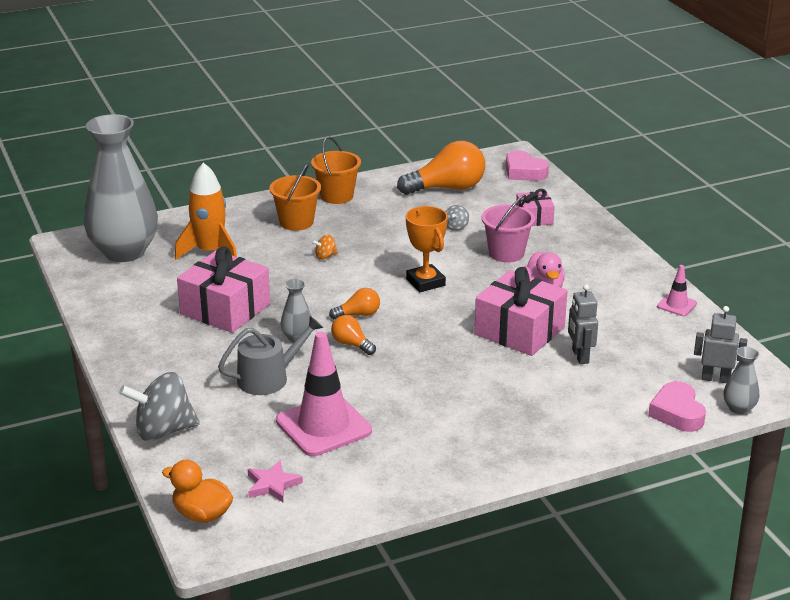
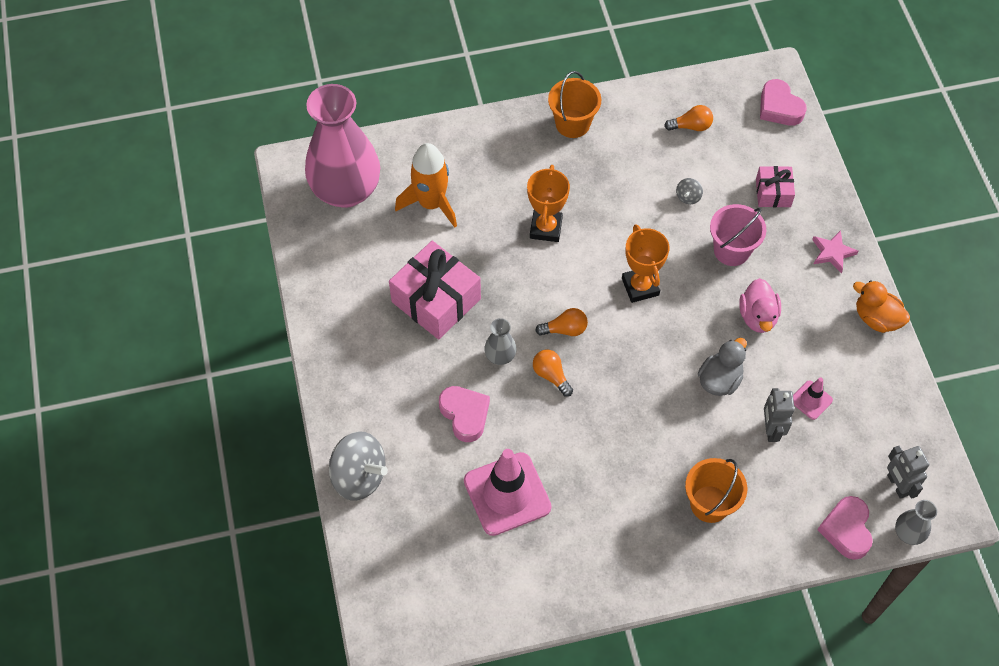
camera: 10 degrees right, 30 degrees up
grey vase [83,114,158,262] -> pink vase [305,84,380,208]
grey spinning top [119,372,200,441] -> grey spinning top turned 150 degrees counterclockwise [329,431,388,501]
orange duck [162,460,233,523] -> orange duck moved to [853,280,910,333]
grey watering can [218,316,323,395] -> pink heart [439,386,490,442]
pink star [248,460,303,502] -> pink star moved to [812,230,859,273]
orange bucket [269,163,321,231] -> orange bucket moved to [685,458,747,523]
orange spinning top [312,234,338,260] -> orange trophy [527,165,570,242]
orange light bulb [397,141,485,195] -> orange light bulb [664,105,713,131], size x0.50
pink gift [474,267,568,356] -> grey duck [698,338,747,396]
pink traffic cone [657,265,697,316] -> pink traffic cone moved to [793,378,833,420]
grey robot [694,306,747,383] -> grey robot turned 135 degrees counterclockwise [887,445,929,499]

